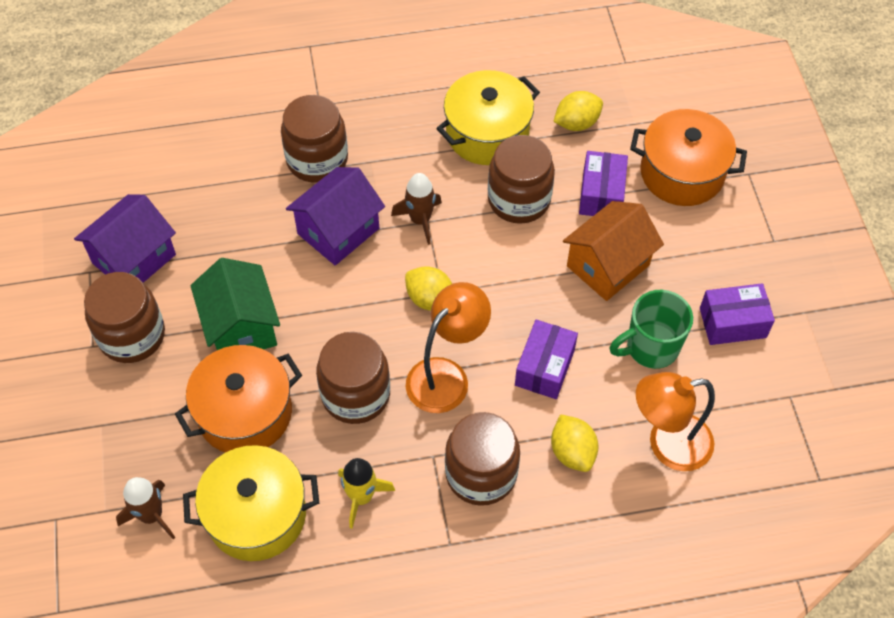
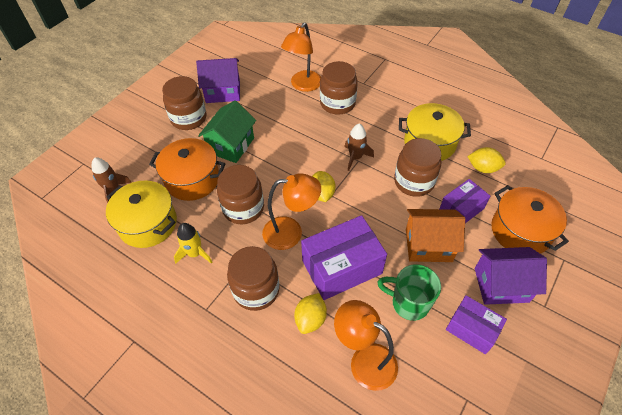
camera: 45 degrees right, 5 degrees down
purple house [286,167,385,266] -> purple house moved to [475,247,547,305]
purple box [515,320,578,399] -> purple box [301,215,387,300], size x1.65
none -> orange lamp [281,22,321,92]

